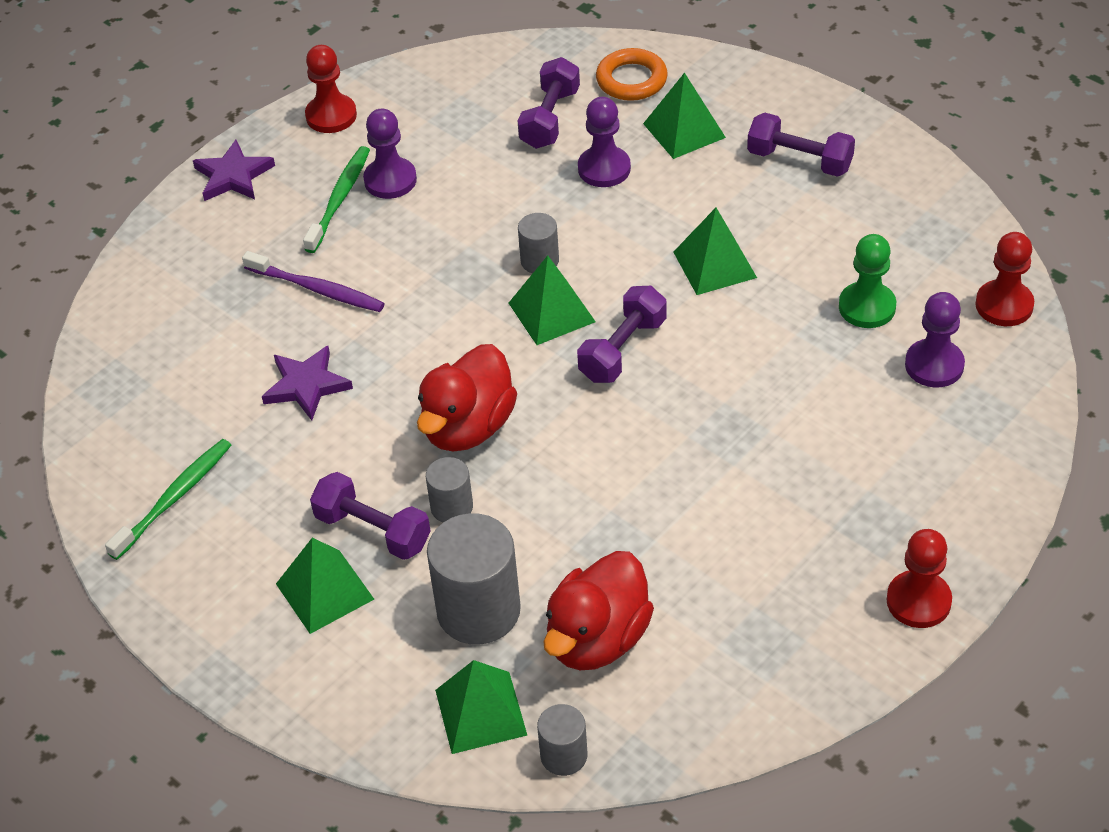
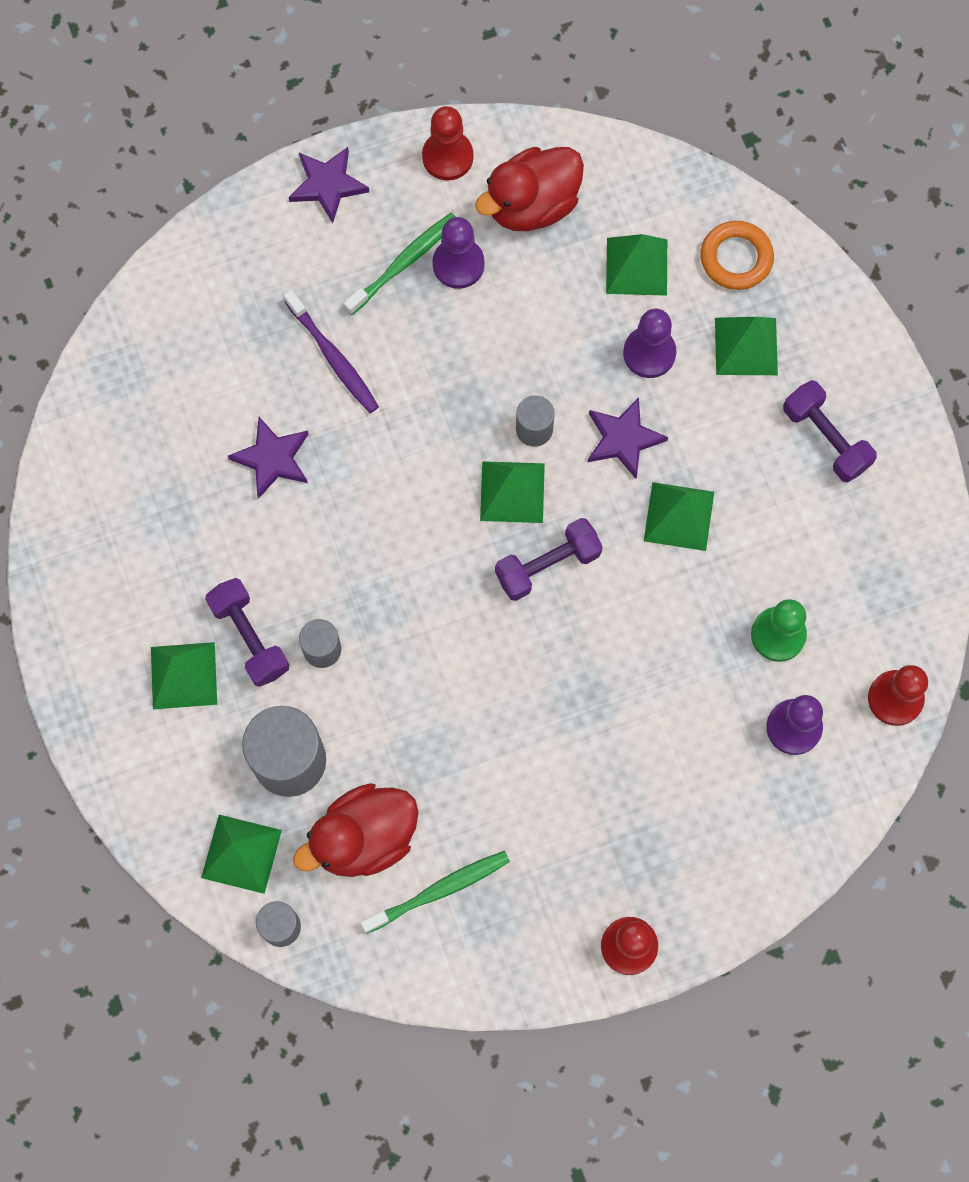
camera: 25 degrees right, 25 degrees up
green toothbrush [105,439,231,560] -> green toothbrush moved to [361,851,510,934]
red duck [417,344,517,451] -> red duck moved to [475,147,584,231]
purple dumbbell [518,57,580,149] -> green pyramid [606,234,667,296]
none -> purple star [588,397,668,479]

